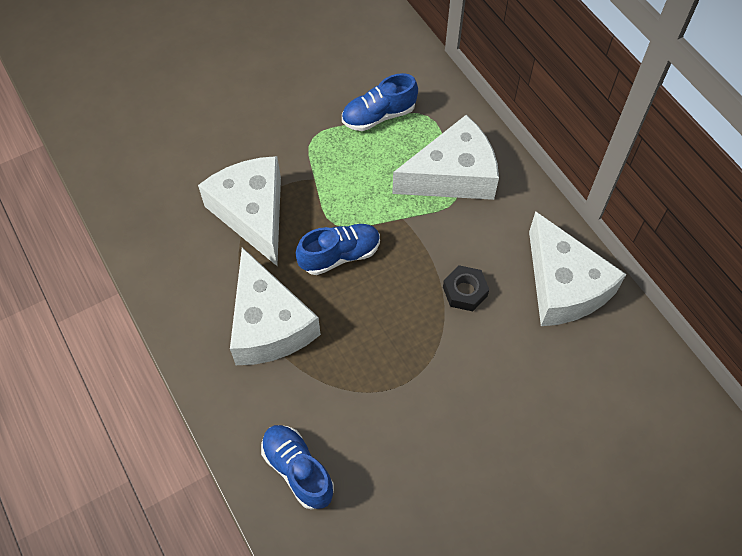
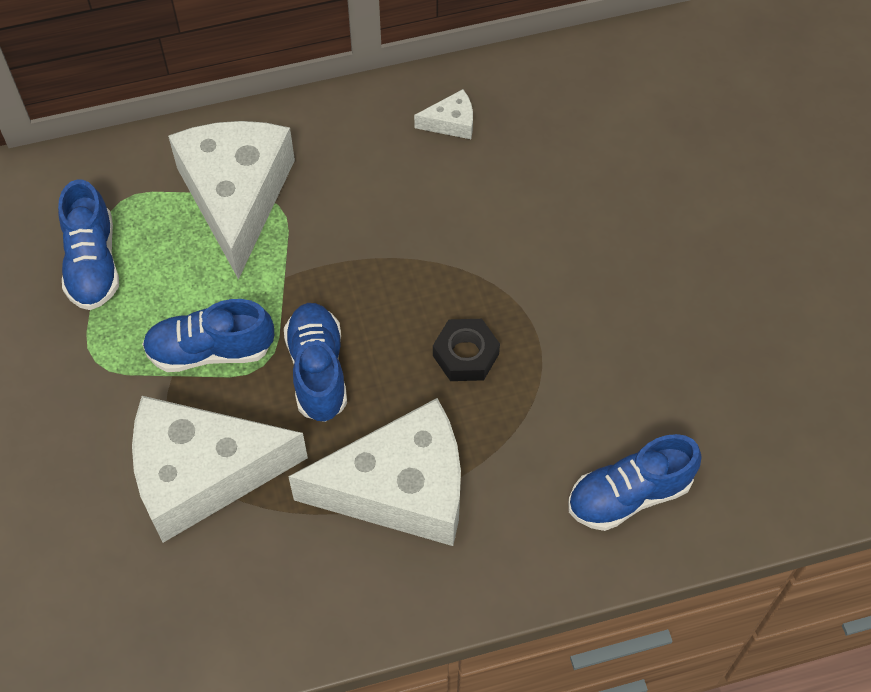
camera: 75 degrees left, 0 degrees up
black nut [443,265,489,311] -> black nut moved to [433,319,500,381]
white cheese [529,211,626,326] -> white cheese [414,89,473,139], size x0.40
none -> blue shoe [142,299,274,372]

